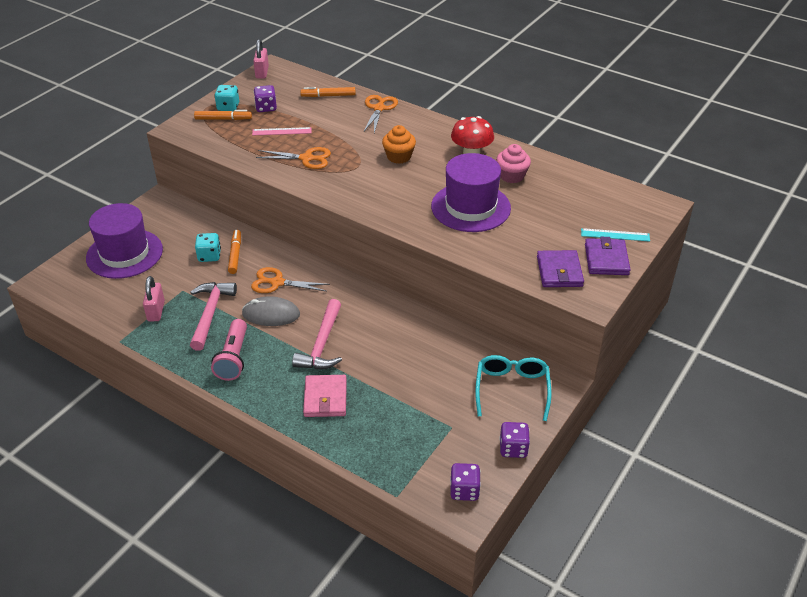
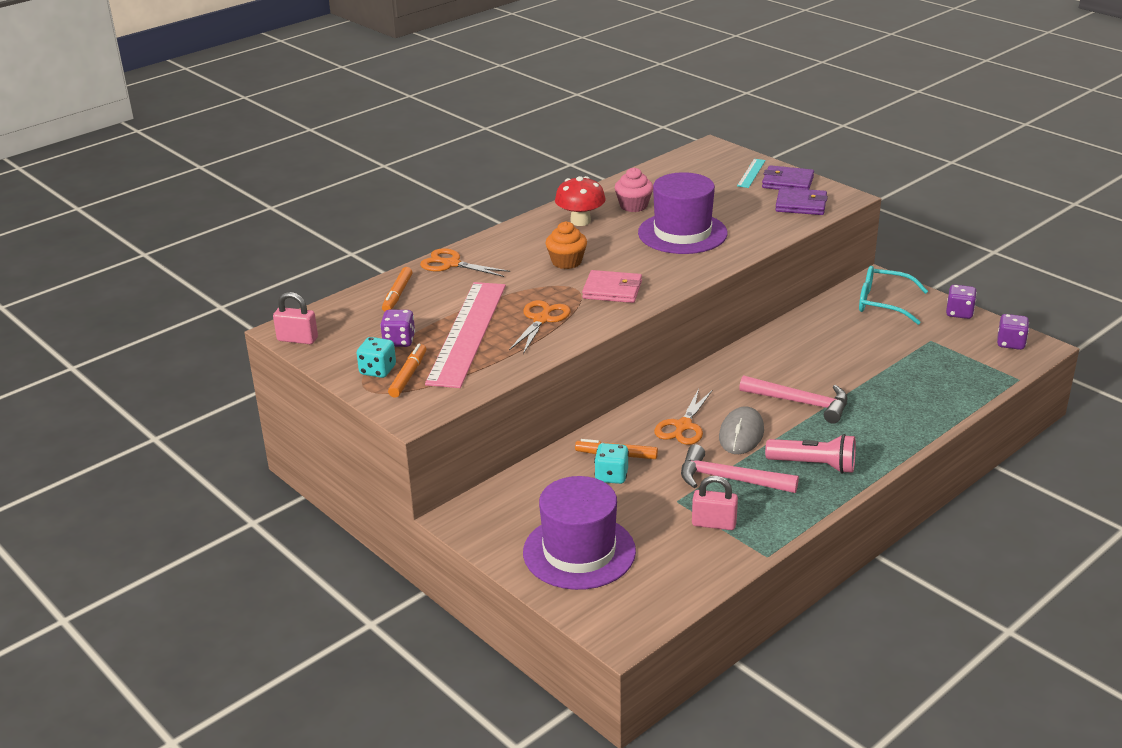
camera: 75 degrees left, 10 degrees down
pink ruler [252,127,312,136] -> pink ruler [425,282,506,388], size x2.39
pink wallet [303,375,347,417] -> pink wallet moved to [582,270,642,303]

